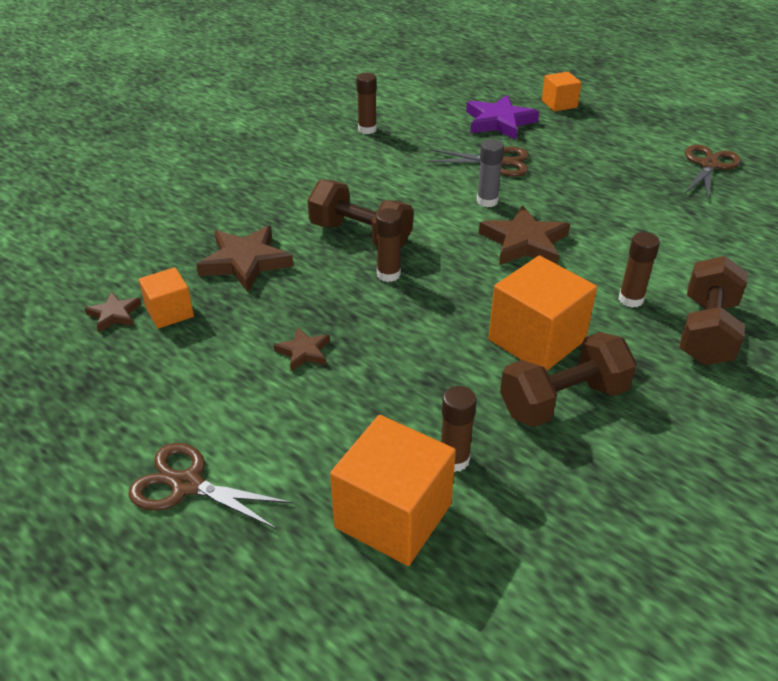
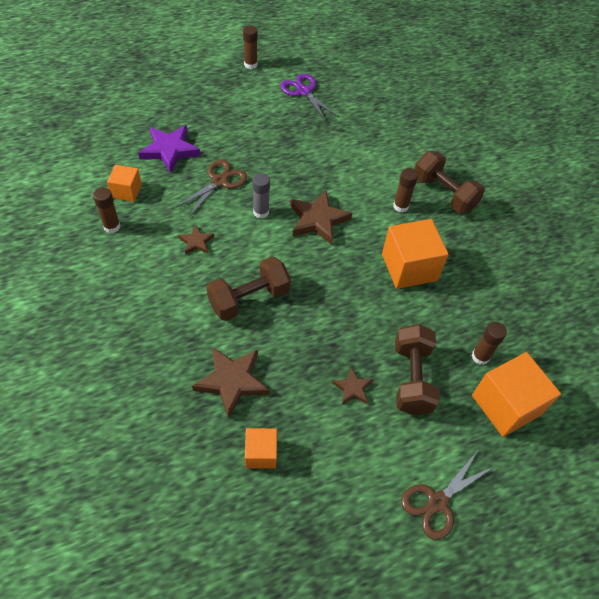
camera: 65 degrees left, 15 degrees up
brown star [85,292,142,332] -> brown star moved to [178,225,214,255]
brown glue stick [376,208,402,282] -> brown glue stick moved to [243,25,258,69]
brown dumbbell [500,332,637,427] -> brown dumbbell moved to [395,324,440,415]
orange cube [542,72,582,112] -> orange cube moved to [107,165,142,202]
brown scissors [685,145,741,199] -> purple scissors [280,74,338,121]

